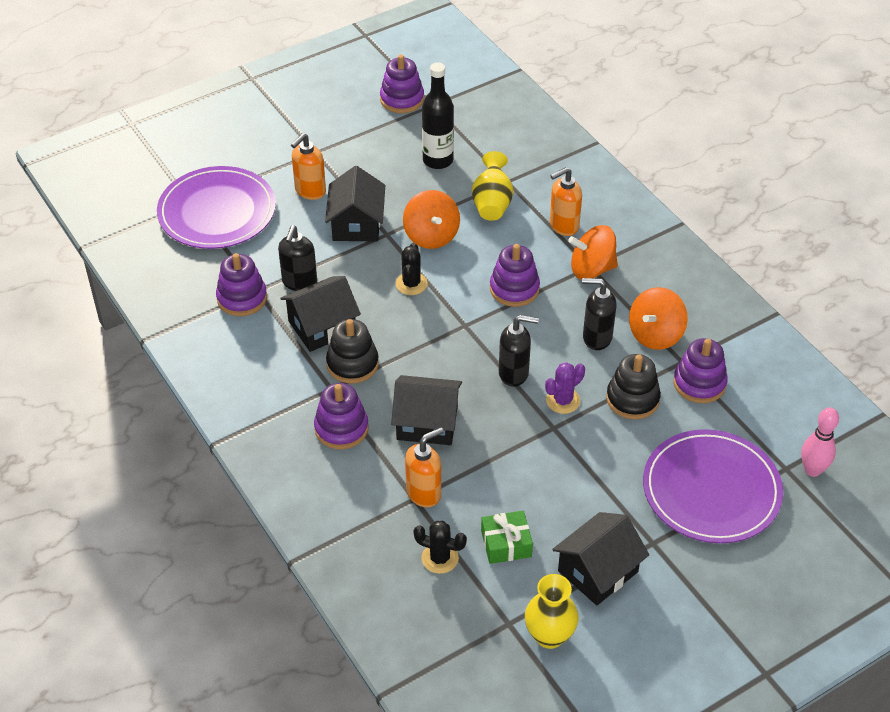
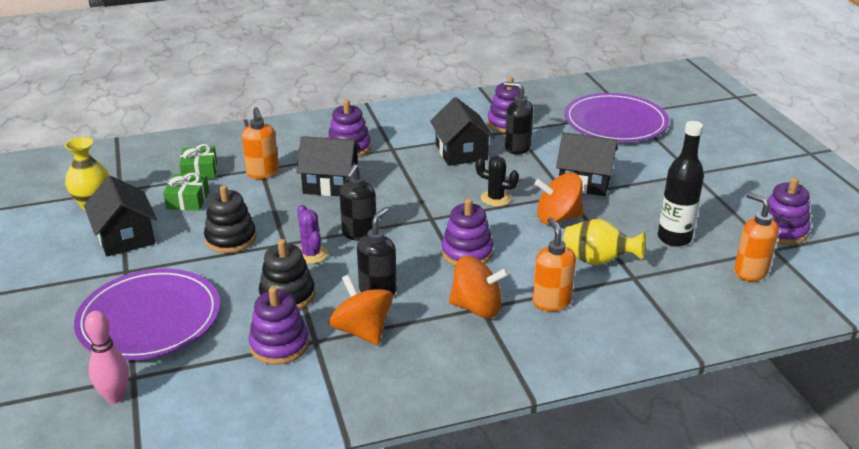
camera: 105 degrees right, 15 degrees down
orange soap dispenser [291,133,326,200] -> orange soap dispenser moved to [734,192,779,281]
black stacking toy [326,319,379,383] -> black stacking toy moved to [204,185,256,253]
black house [391,375,462,445] -> black house turned 75 degrees clockwise [296,136,361,196]
black cactus [413,521,467,574] -> green gift [179,144,217,179]
orange spinning top [568,225,618,280] -> orange spinning top turned 90 degrees clockwise [449,256,509,318]

